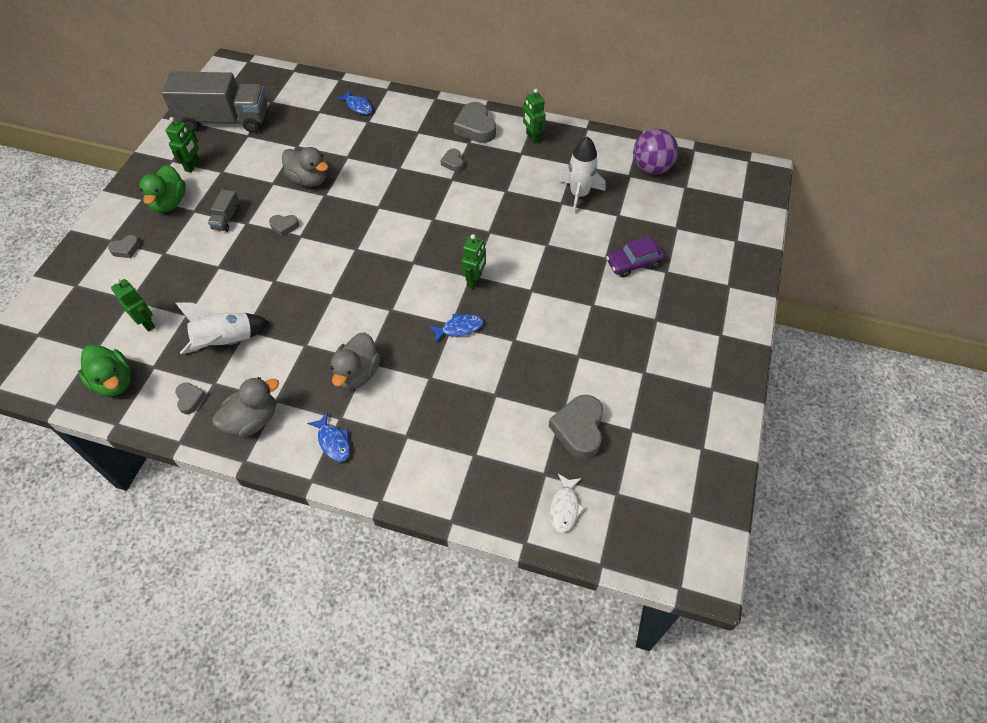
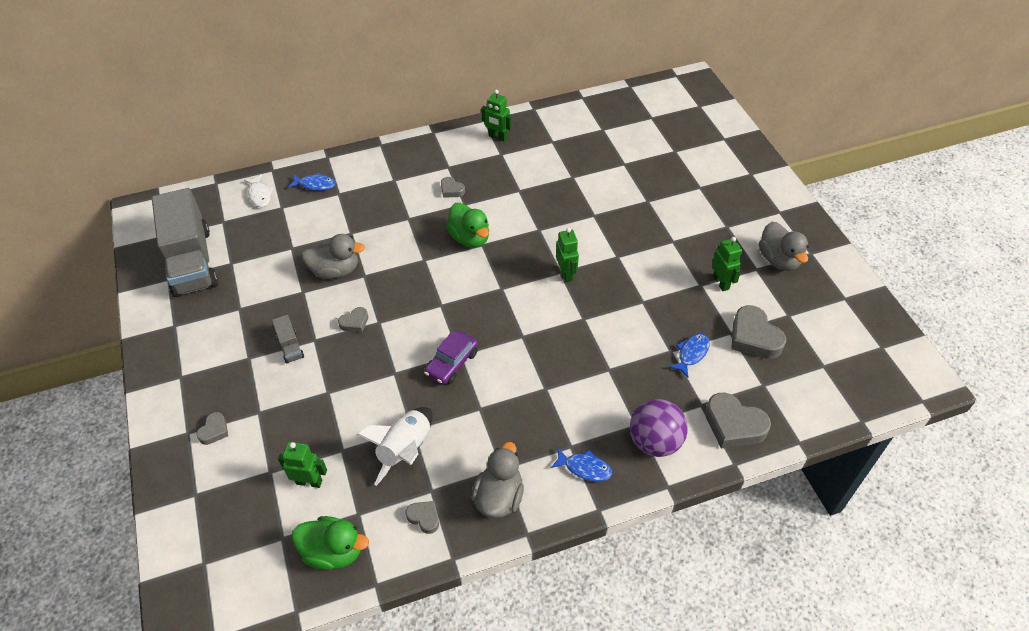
camera: 35 degrees left, 5 degrees down
green duck [139,165,186,212] -> green duck moved to [446,203,489,248]
grey truck [161,71,268,133] -> grey truck turned 105 degrees clockwise [152,188,218,297]
green robot [166,117,200,172] -> green robot moved to [712,237,742,291]
grey duck [331,332,380,390] -> grey duck moved to [759,222,809,271]
blue fish [429,314,483,343] -> blue fish moved to [669,334,710,378]
grey heart [453,102,496,143] -> grey heart moved to [705,393,771,448]
white fish [550,474,585,533] -> white fish moved to [244,174,273,207]
white rocket [559,136,605,214] -> none
purple car [606,236,665,278] -> purple car moved to [424,331,478,385]
purple ball [633,129,678,175] -> purple ball moved to [630,399,688,457]

